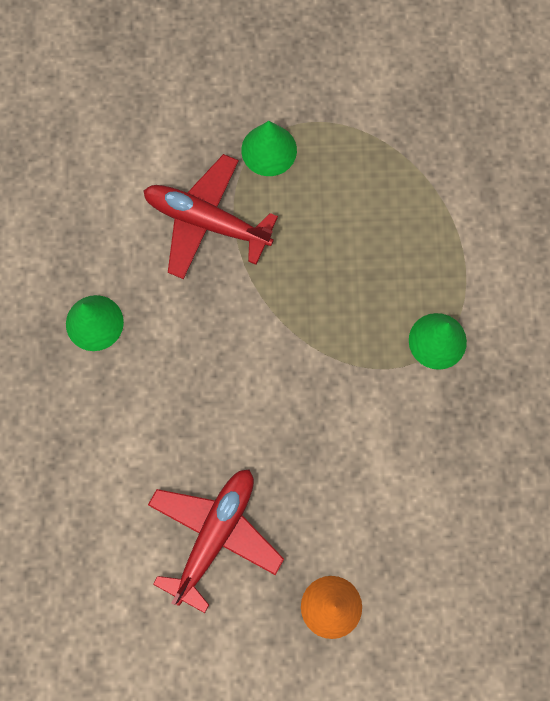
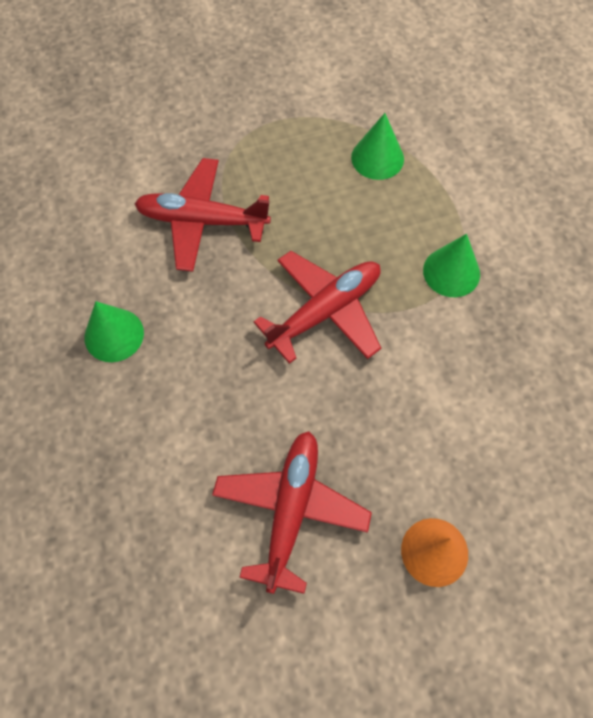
camera: 15 degrees left, 10 degrees down
green cone [241,121,297,176] -> green cone moved to [351,113,404,180]
none -> red plane [253,251,381,364]

